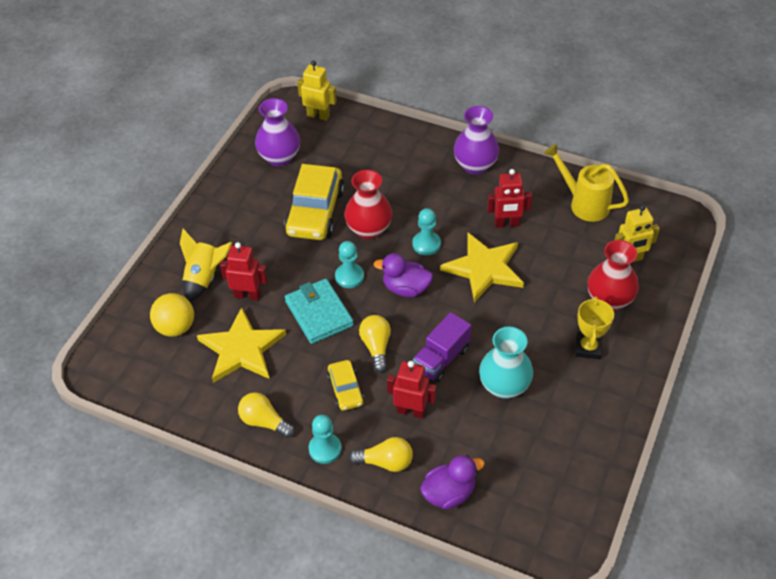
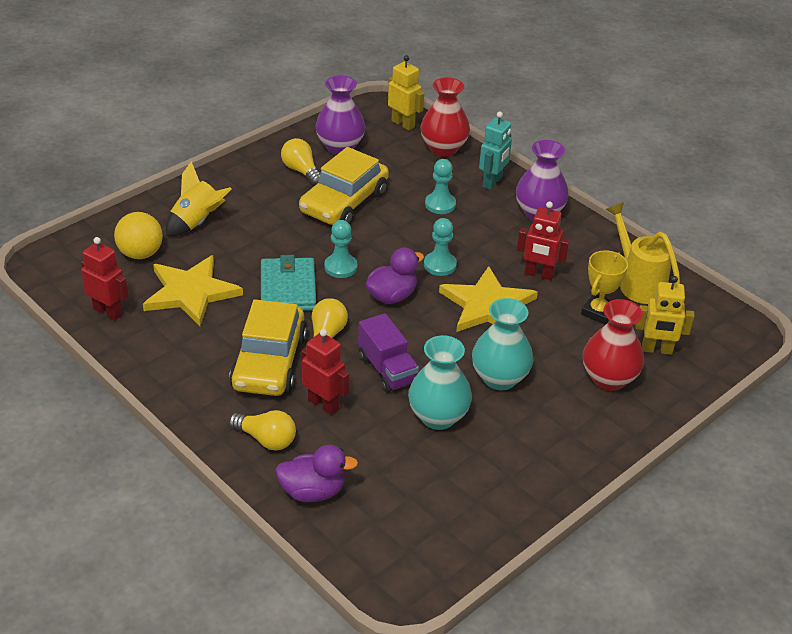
camera: 20 degrees right, 10 degrees down
red robot [220,242,268,301] -> red robot moved to [81,237,129,320]
yellow light bulb [238,392,295,438] -> yellow light bulb moved to [281,138,320,185]
turquoise pawn [309,415,342,464] -> turquoise pawn moved to [425,159,456,214]
yellow car [327,360,364,411] -> yellow car [229,299,307,396], size x1.89
red vase [344,170,392,239] -> red vase moved to [420,77,470,157]
purple duck [374,253,433,297] -> purple duck turned 105 degrees clockwise [366,248,424,304]
purple truck [413,312,471,382] -> purple truck turned 90 degrees counterclockwise [358,313,419,393]
yellow trophy [576,296,614,359] -> yellow trophy moved to [581,250,628,325]
none -> turquoise vase [472,298,534,390]
none -> turquoise robot [479,112,512,190]

